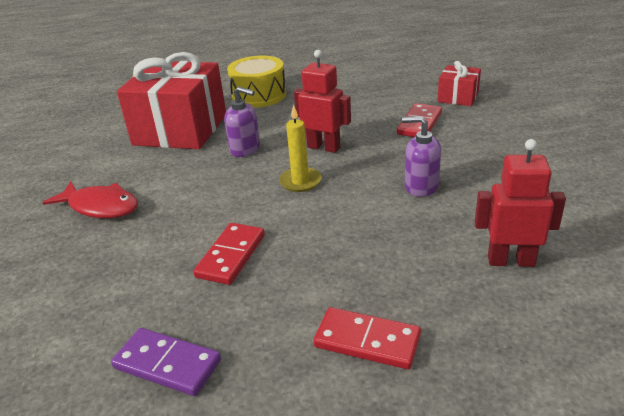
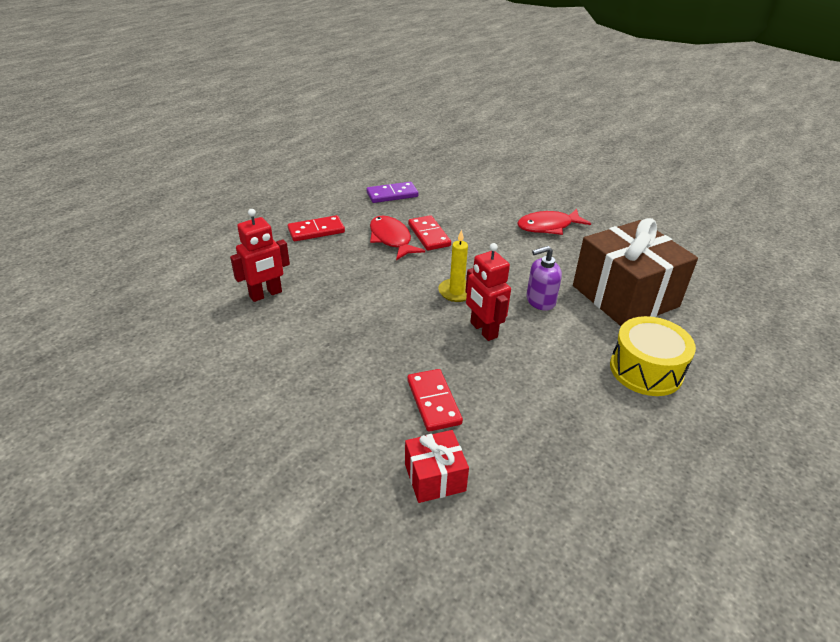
camera: 135 degrees right, 5 degrees up
red gift [117,52,226,149] -> brown gift [573,218,698,326]
red robot [294,50,351,153] -> red robot turned 75 degrees clockwise [465,243,511,341]
purple soap dispenser [402,116,441,197] -> none
none -> red fish [370,216,425,260]

